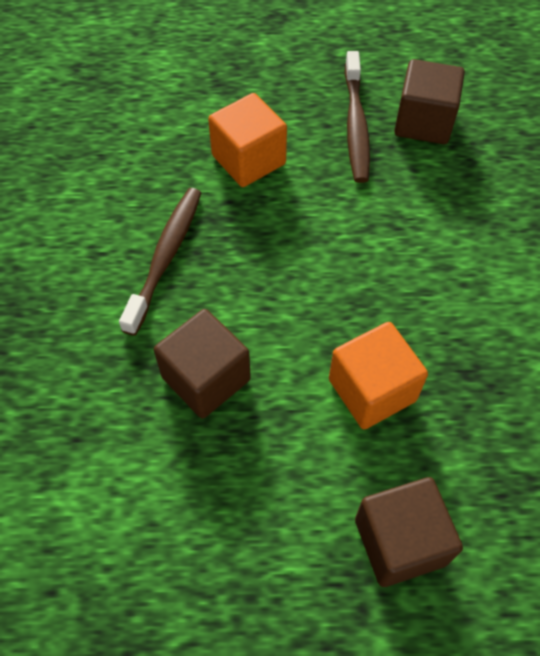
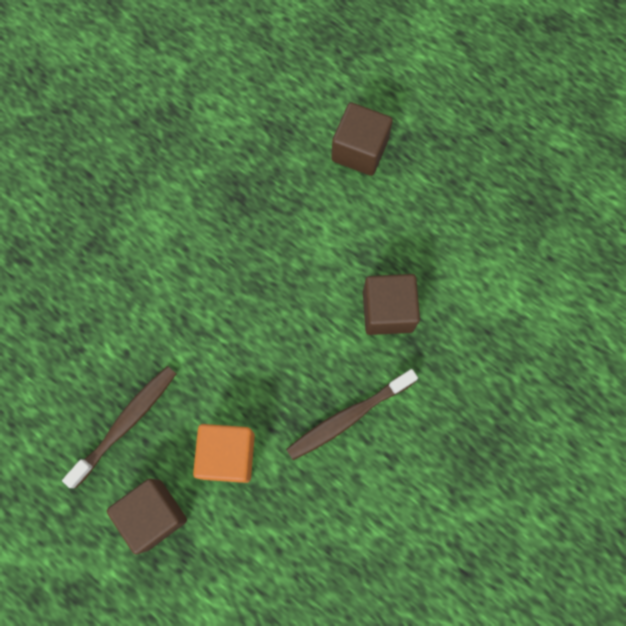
camera: 140 degrees left, 15 degrees up
orange cube [329,322,428,429] -> none
brown cube [394,59,465,144] -> brown cube moved to [107,479,187,555]

